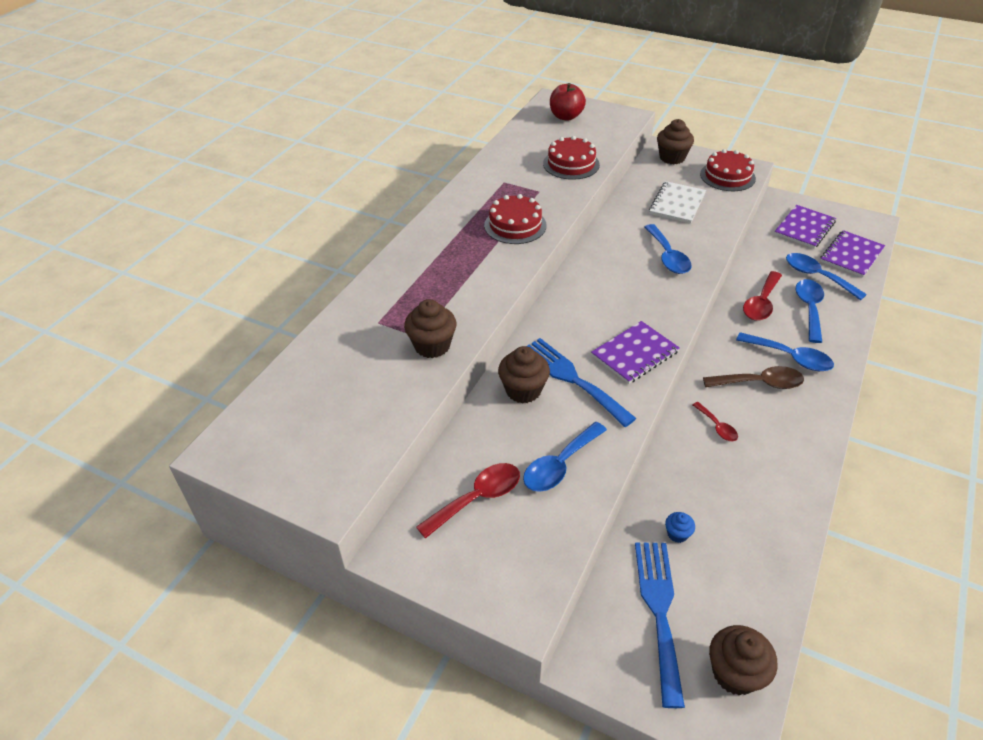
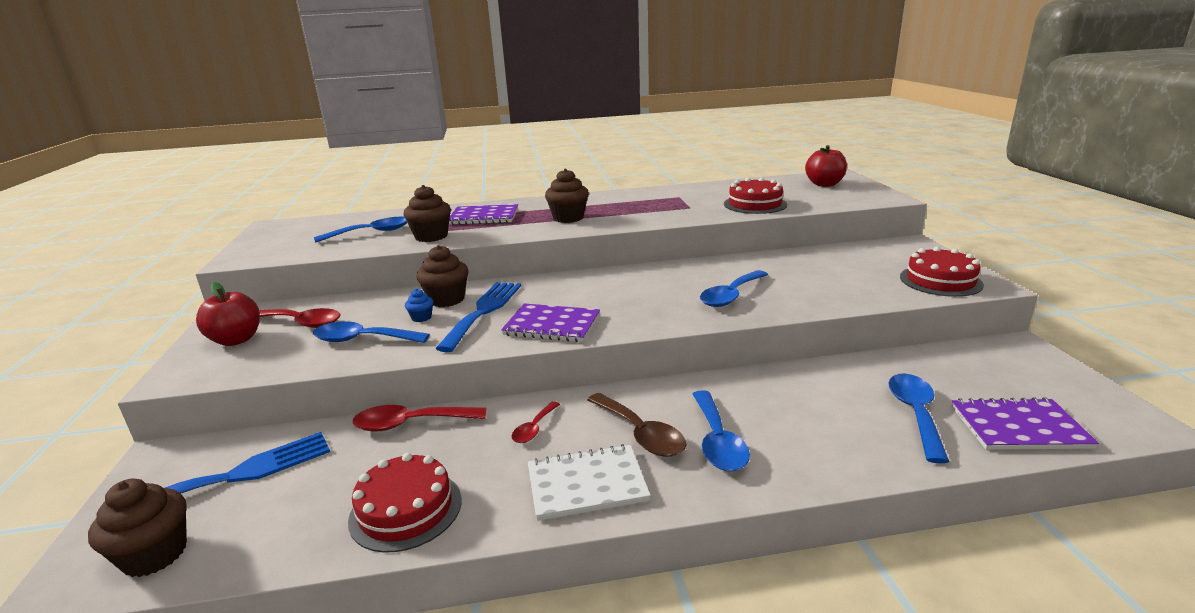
camera: 55 degrees right, 20 degrees down
red cake [484,194,547,244] -> red cake moved to [348,453,461,553]
white notebook [649,181,706,224] -> white notebook moved to [528,444,651,521]
brown cupcake [657,119,694,164] -> brown cupcake moved to [545,169,589,223]
blue cupcake [665,512,695,543] -> blue cupcake moved to [405,289,433,322]
red spoon [743,271,782,321] -> red spoon moved to [352,405,486,431]
purple notebook [774,205,836,248] -> purple notebook moved to [449,204,518,225]
blue spoon [796,279,824,343] -> blue spoon moved to [314,217,407,242]
none -> red apple [196,282,260,346]

